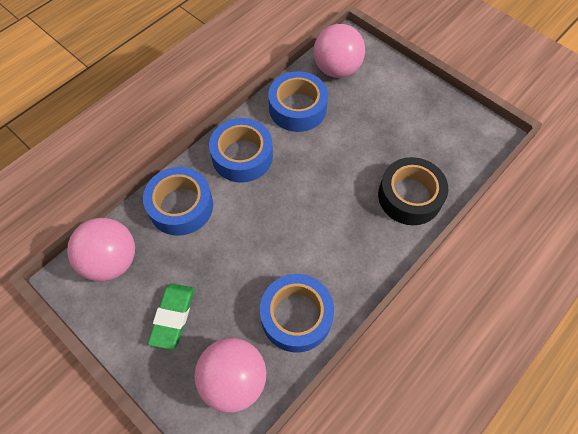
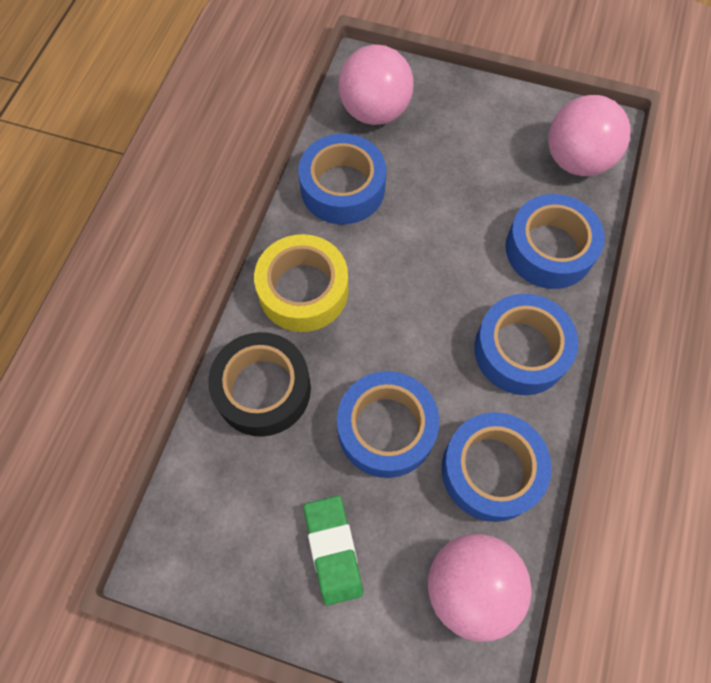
camera: 155 degrees right, 5 degrees up
green eraser [148,283,194,350] -> green eraser moved to [304,496,363,606]
none -> yellow tape [254,234,348,332]
none -> blue tape [337,371,439,478]

